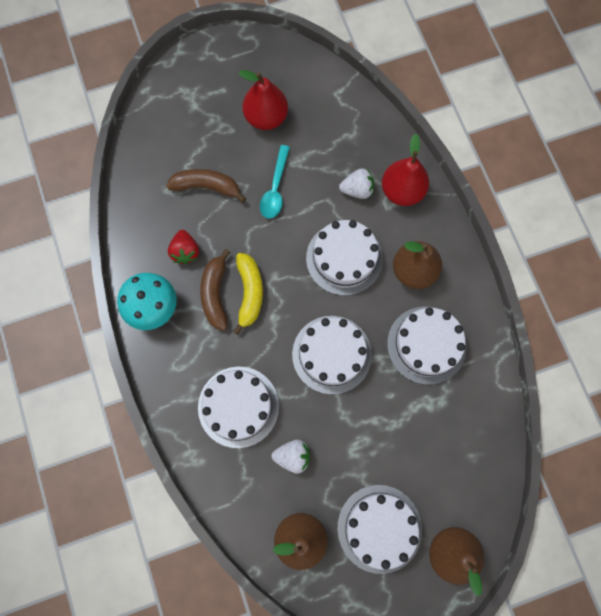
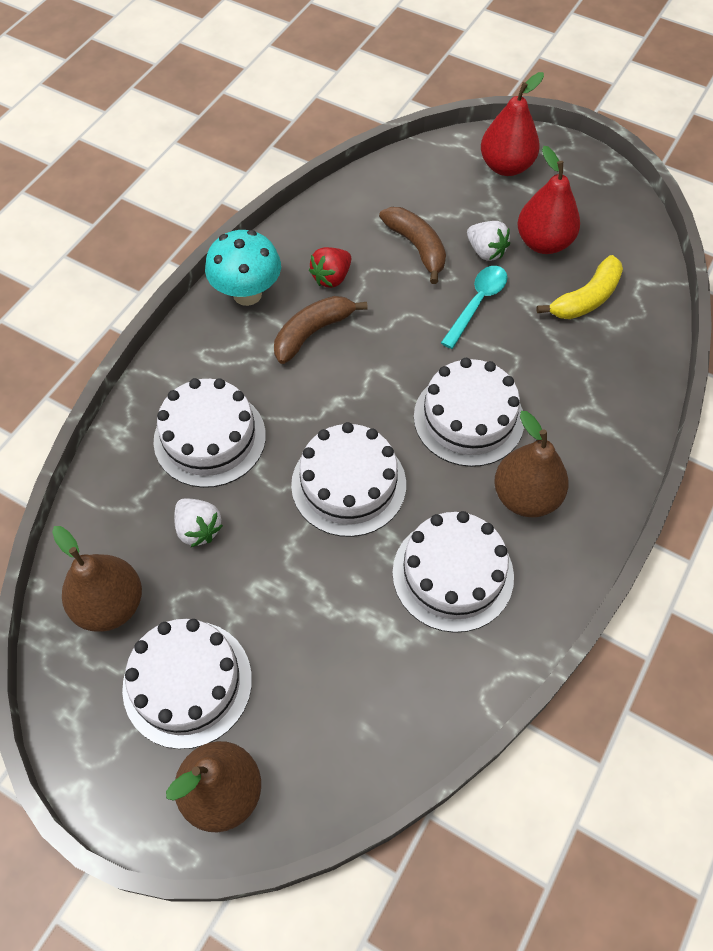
camera: 50 degrees right, 15 degrees down
yellow banana [233,253,263,335] -> yellow banana moved to [536,255,623,319]
turquoise spoon [260,145,290,218] -> turquoise spoon turned 150 degrees clockwise [441,266,508,349]
white strawberry [339,168,374,199] -> white strawberry moved to [467,221,510,261]
red pear [382,134,429,206] -> red pear moved to [481,72,544,176]

